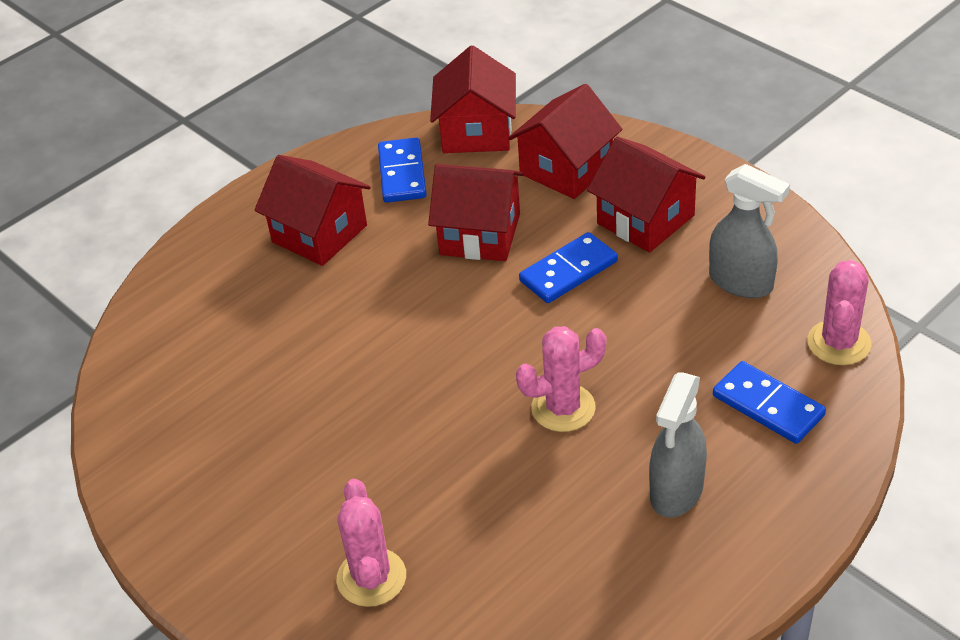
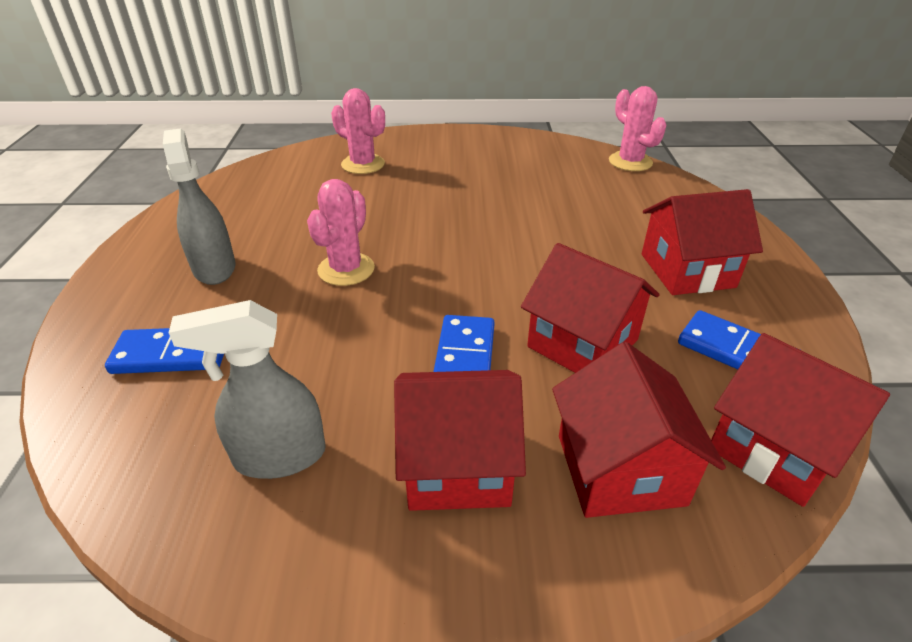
camera: 130 degrees right, 5 degrees down
red house [428,164,524,261] -> red house turned 75 degrees clockwise [521,243,660,373]
pink cactus [807,260,871,365] -> pink cactus moved to [609,86,666,171]

